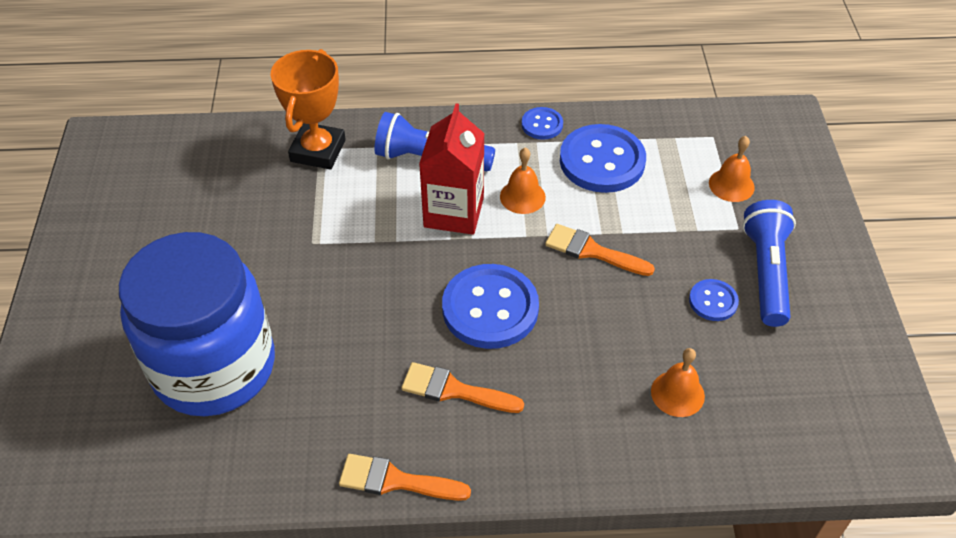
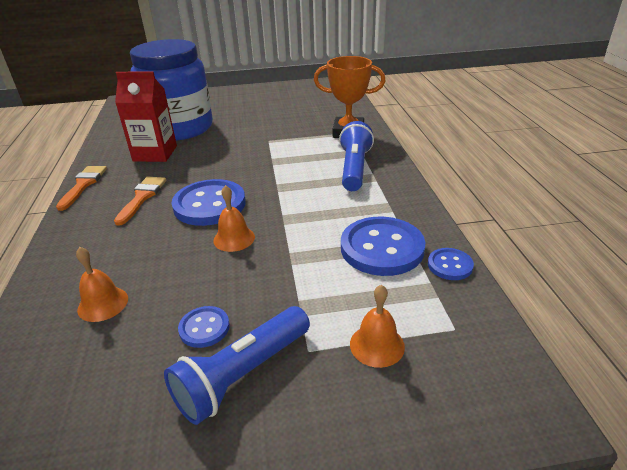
camera: 85 degrees right, 15 degrees down
red carton [419,104,485,235] -> red carton moved to [115,71,177,162]
orange bell [500,148,546,214] -> orange bell moved to [213,185,255,252]
blue button [522,107,563,140] -> blue button moved to [428,248,474,280]
orange brush [545,224,655,276] -> none
blue flashlight [742,200,796,327] -> blue flashlight turned 135 degrees clockwise [164,306,310,425]

